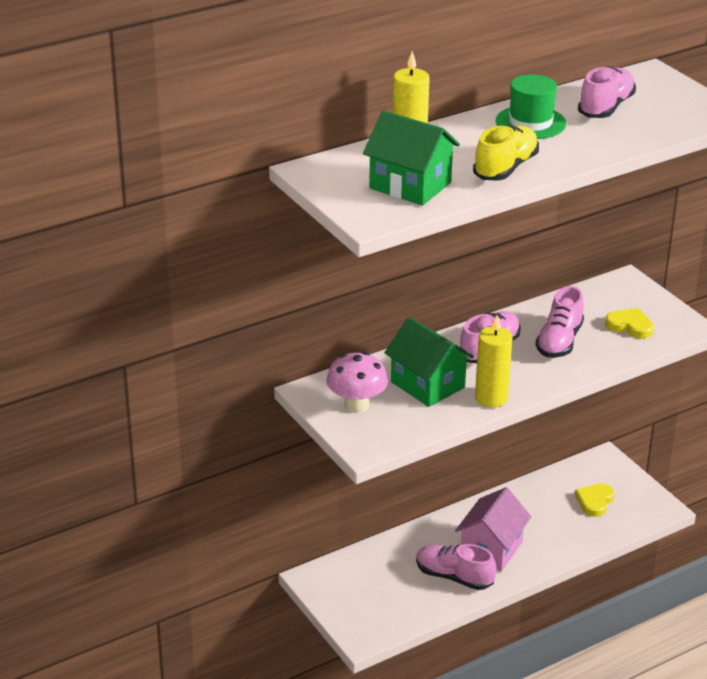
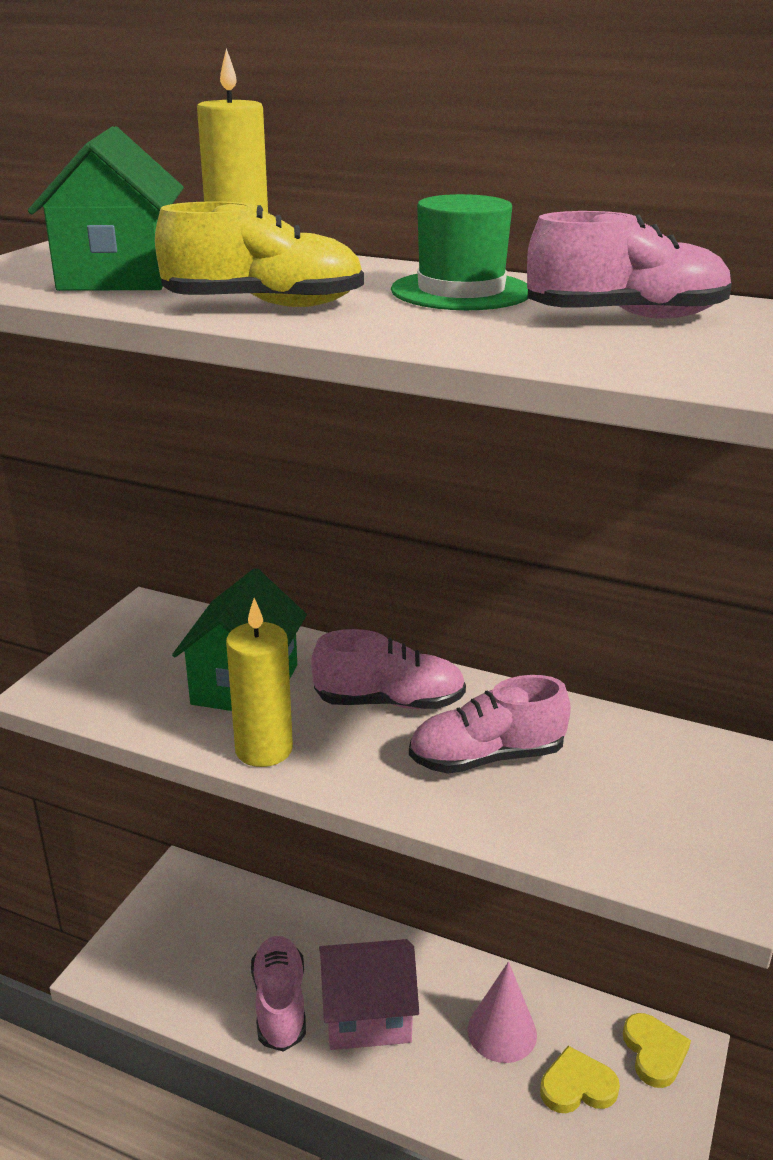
camera: 55 degrees right, 5 degrees down
pink mushroom [326,352,388,413] -> none
yellow heart [605,308,654,339] -> yellow heart moved to [623,1013,691,1088]
none -> pink cone [468,962,537,1063]

